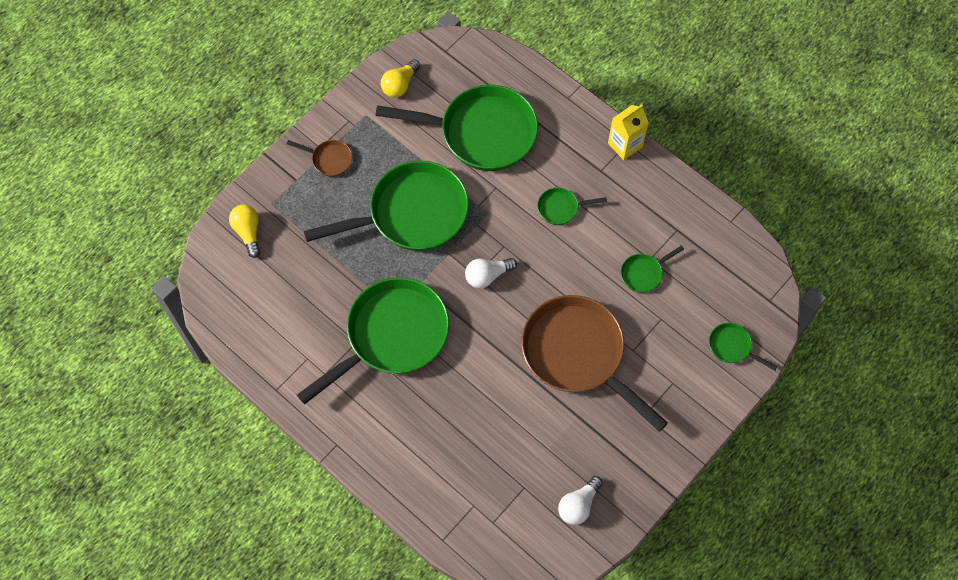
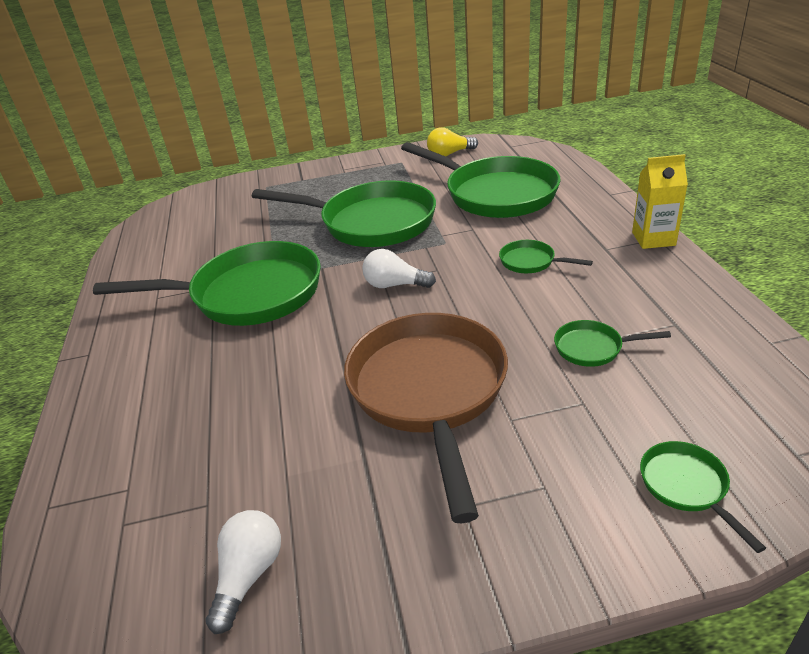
camera: 40 degrees right, 30 degrees down
yellow light bulb [229,205,260,258] -> none
brown pan [287,140,352,177] -> none
white light bulb [558,476,603,525] -> white light bulb turned 120 degrees clockwise [205,510,281,634]

